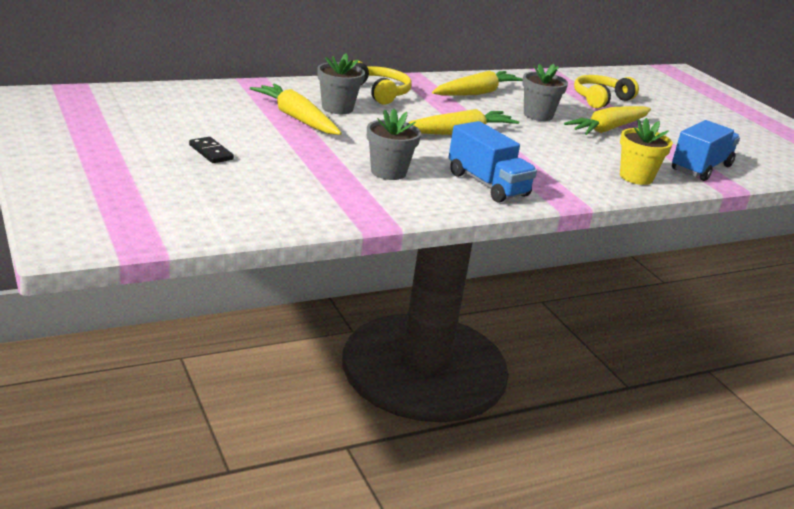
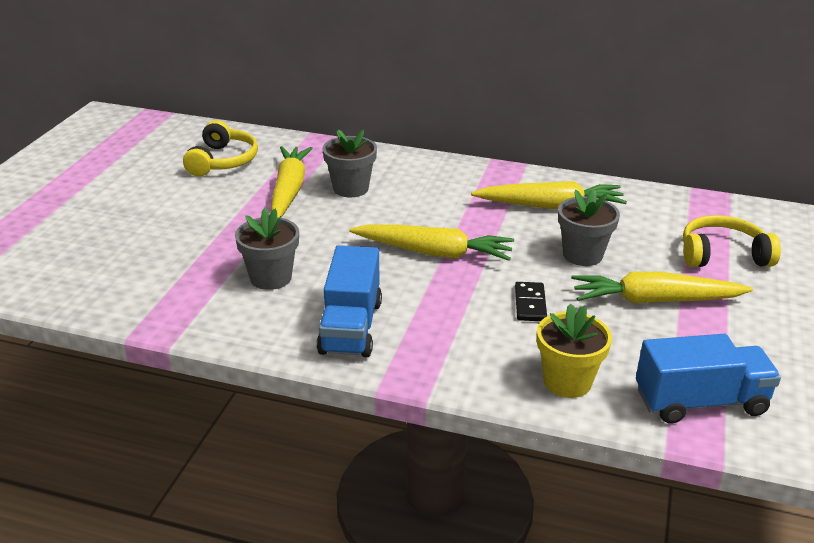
camera: 45 degrees right, 5 degrees up
black domino [189,137,234,163] -> black domino moved to [515,282,547,321]
yellow headphones [352,60,412,105] -> yellow headphones moved to [183,120,258,176]

